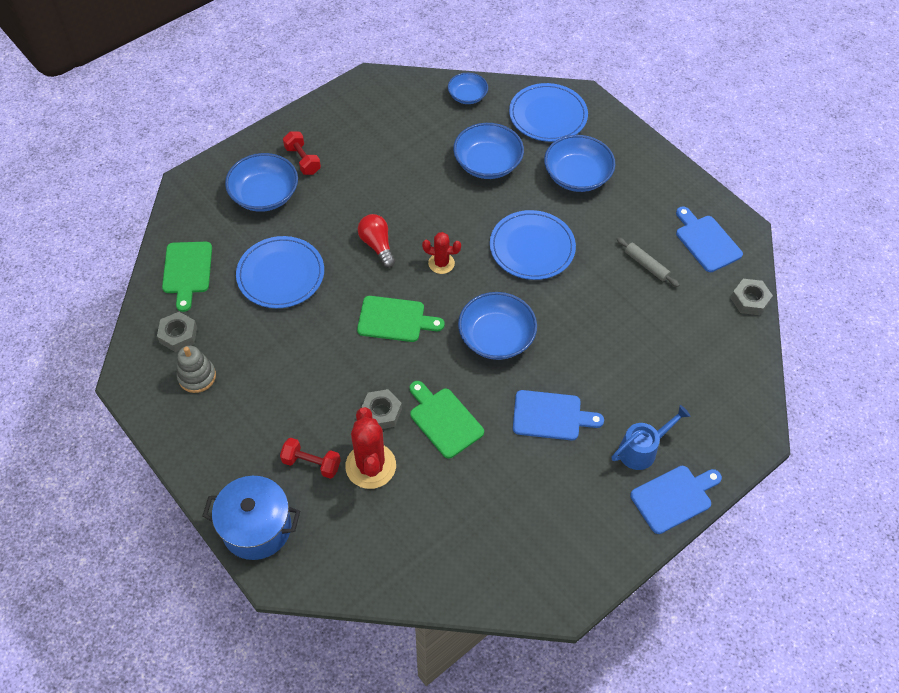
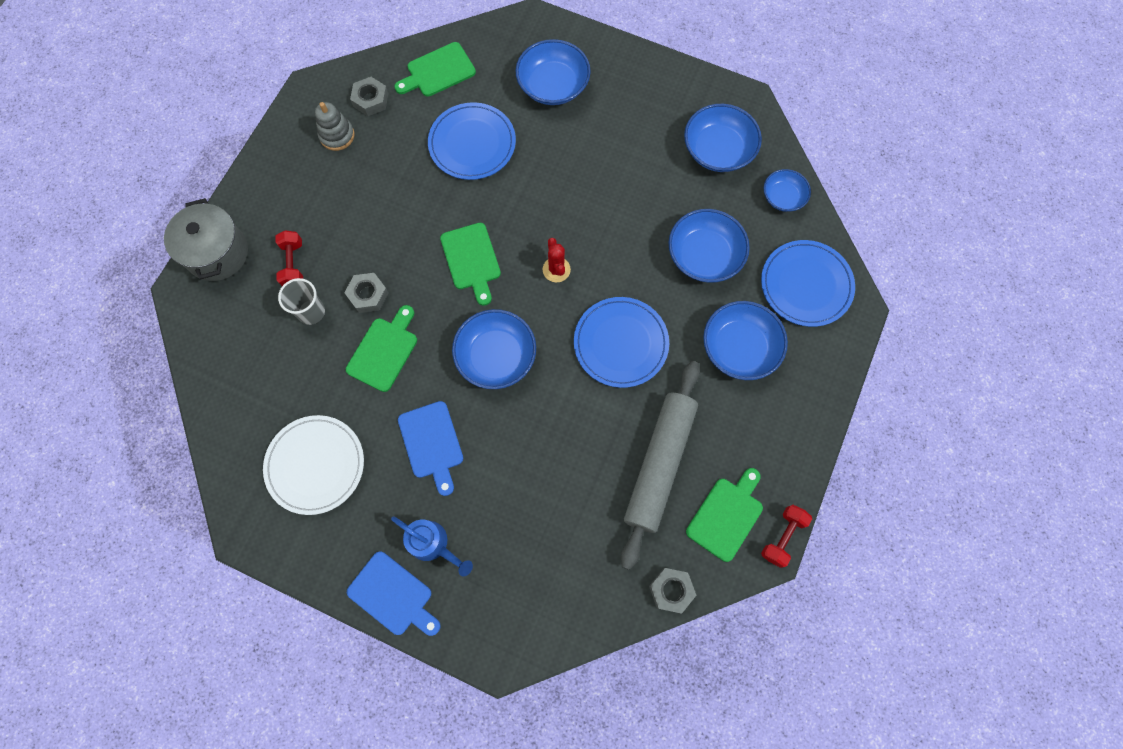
camera: 65 degrees right, 15 degrees up
blue pot [202,476,300,560] -> grey pot [164,198,248,281]
red dumbbell [283,131,321,175] -> red dumbbell moved to [761,505,812,568]
red cactus [345,407,396,489] -> grey cup [278,278,325,325]
red light bulb [358,214,395,268] -> none
grey rolling pin [617,237,679,287] -> grey rolling pin [621,361,700,570], size x2.36
blue cutting board [676,206,743,272] -> green cutting board [686,468,763,562]
none -> white plate [263,415,364,515]
none -> blue bowl [684,104,762,172]

